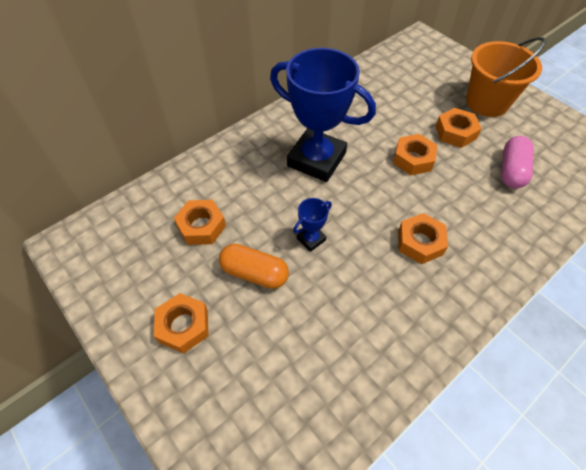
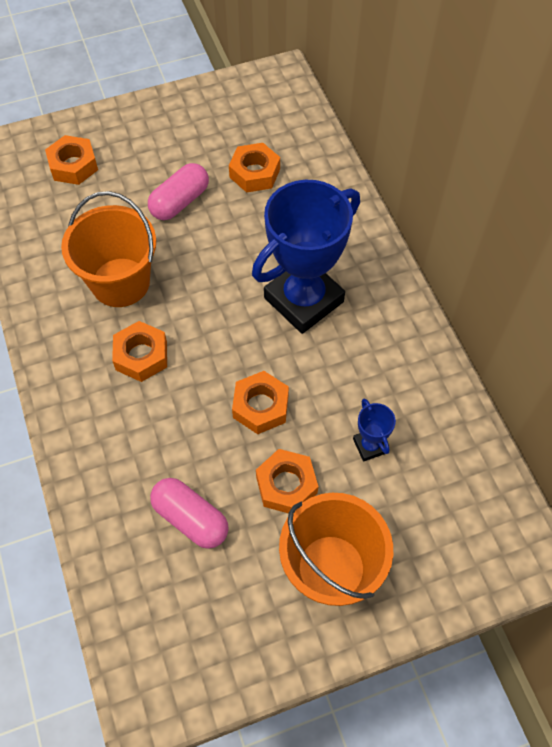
camera: 110 degrees right, 5 degrees up
orange nut [154,293,209,353] -> orange nut moved to [45,135,98,185]
orange capsule [219,243,289,289] -> pink capsule [148,163,209,220]
blue trophy [293,198,332,252] -> blue trophy moved to [353,399,396,462]
none -> orange bucket [61,191,156,307]

